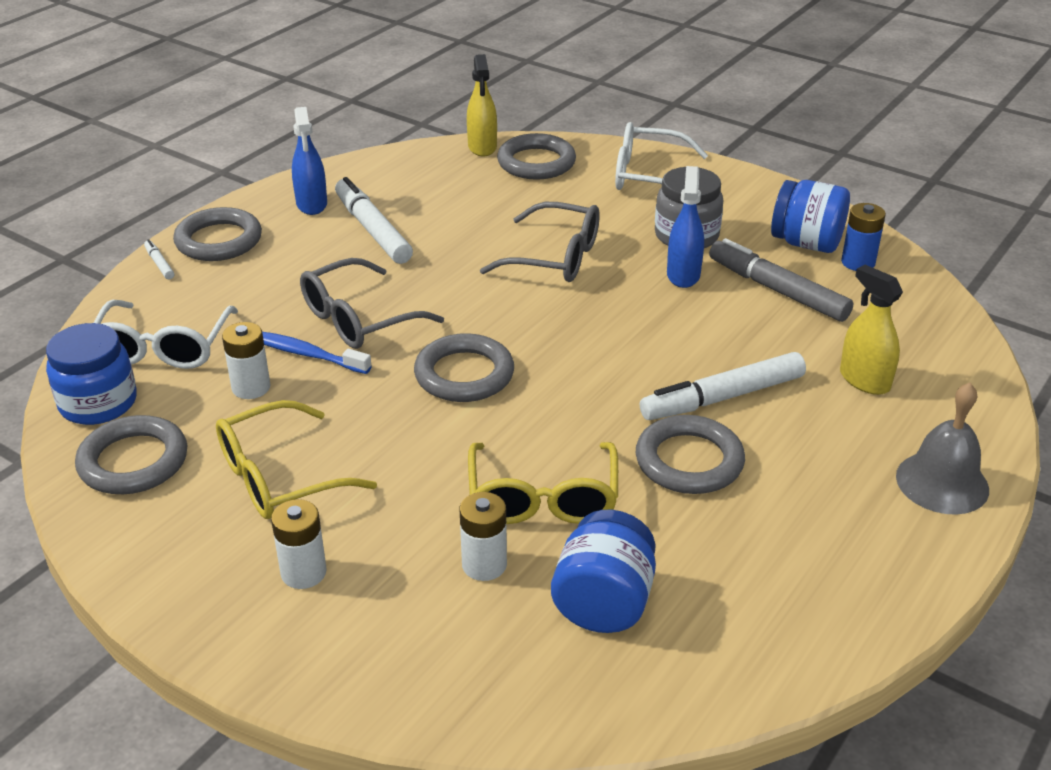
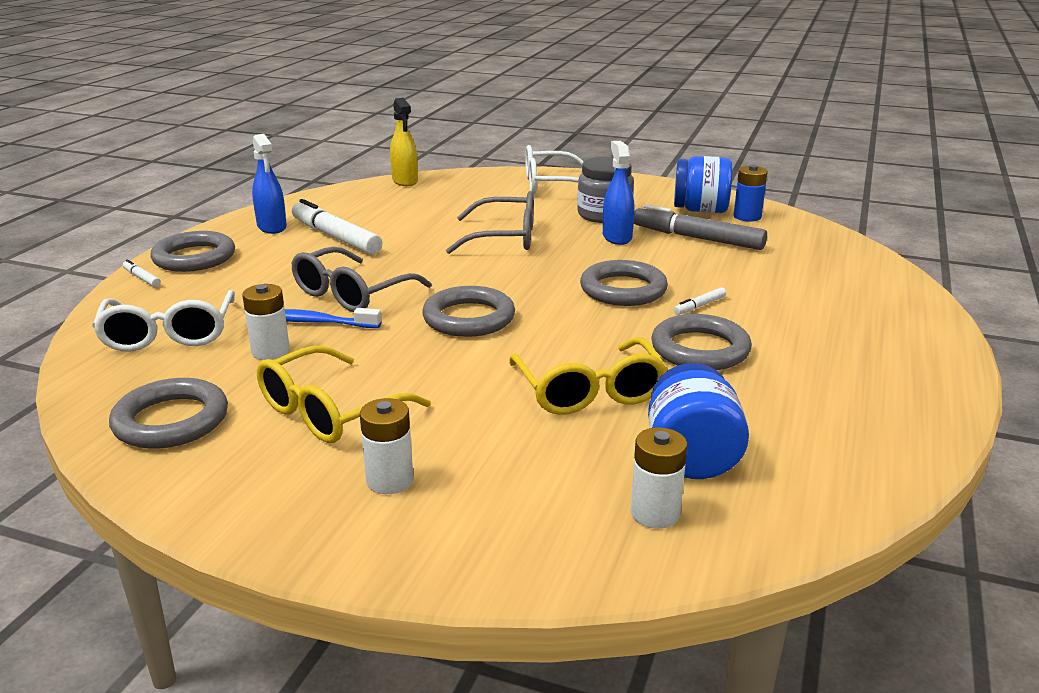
camera: 15 degrees left, 10 degrees down
blue jar [46,323,137,425] -> none
white battery [459,492,507,581] -> white battery moved to [631,427,687,529]
grey ring [497,133,576,180] -> grey ring moved to [580,260,668,306]
white marker [640,352,806,420] -> white marker [674,287,726,315], size x0.44
yellow spray bottle [840,265,903,395] -> none
grey bell [896,383,989,515] -> none

